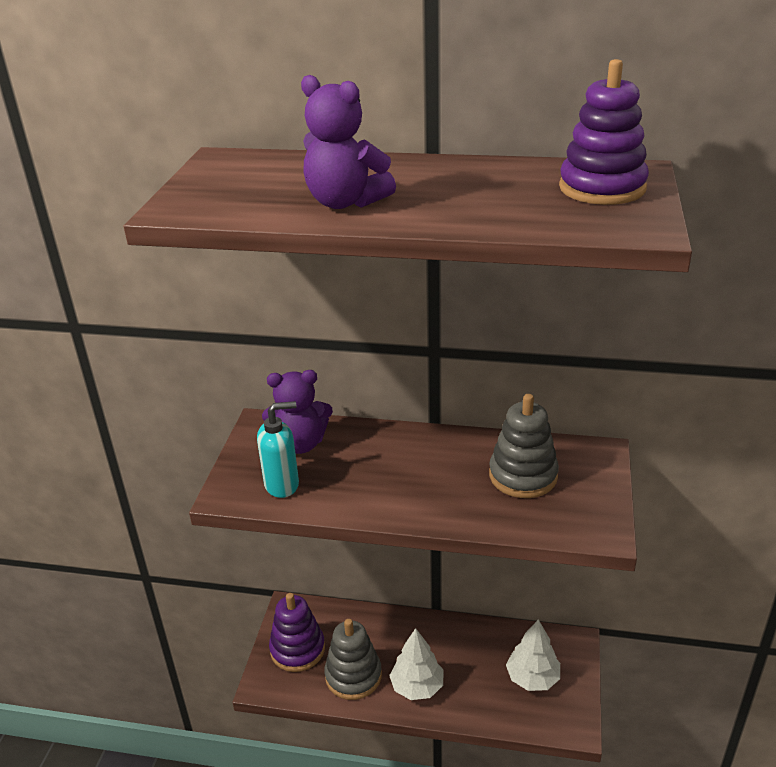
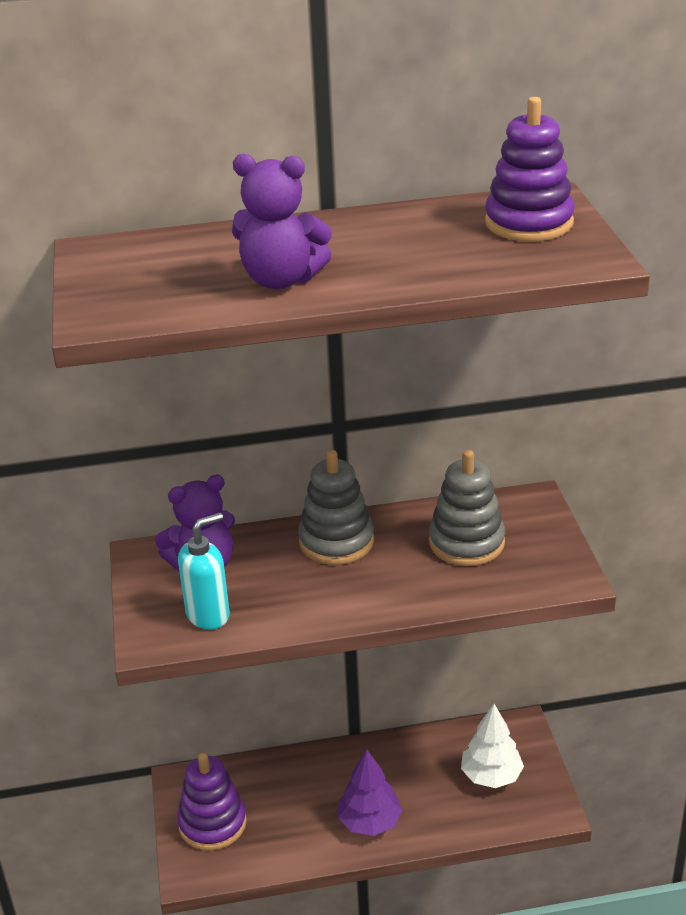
camera: 20 degrees left, 0 degrees up
grey stacking toy [324,619,382,700] -> grey stacking toy moved to [298,450,374,565]
white tree [389,628,444,700] -> purple tree [338,750,402,836]

